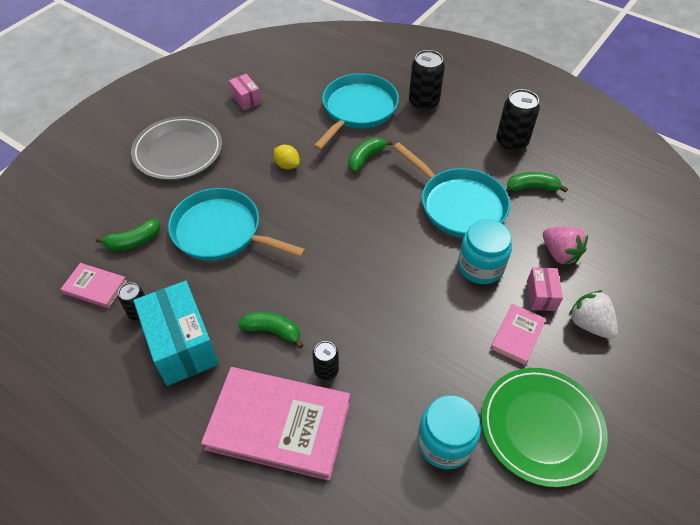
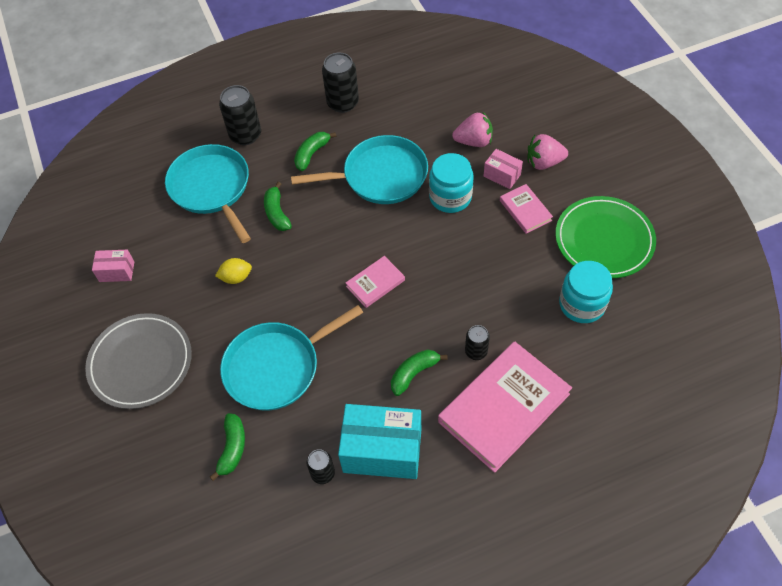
camera: 55 degrees left, 5 degrees up
pink book [61,263,127,308] -> pink book moved to [346,256,405,308]
green banana [507,172,568,193] -> green banana moved to [294,132,336,171]
white strawberry [569,290,618,339] -> pink strawberry [527,134,568,170]

